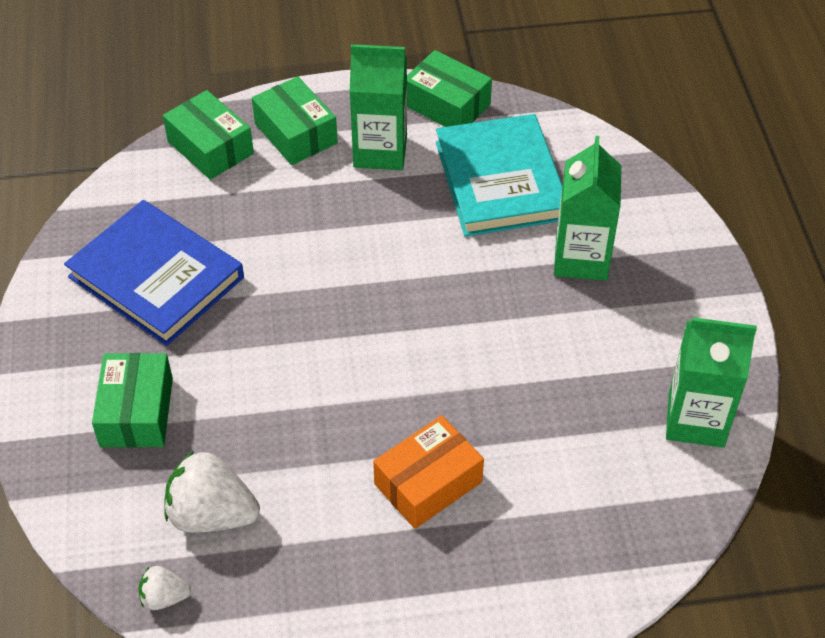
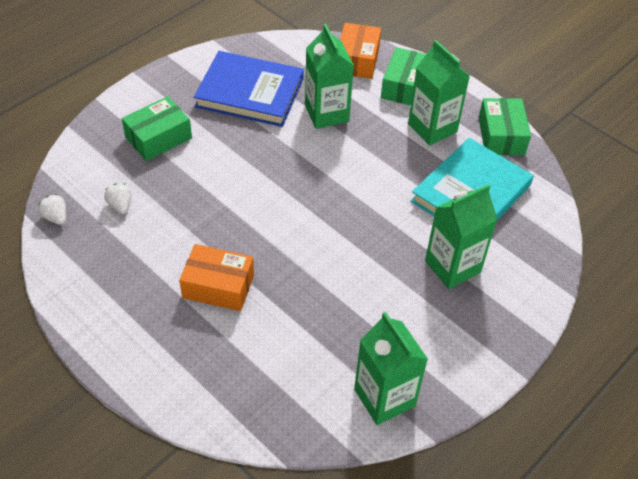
camera: 50 degrees right, 0 degrees up
blue book [64,200,244,346] -> blue book turned 75 degrees counterclockwise [194,51,304,127]
green box [163,90,254,180] -> orange box [340,23,381,79]
white strawberry [165,451,260,533] -> white strawberry [104,183,132,214], size x0.52
none -> green carton [305,24,354,129]

